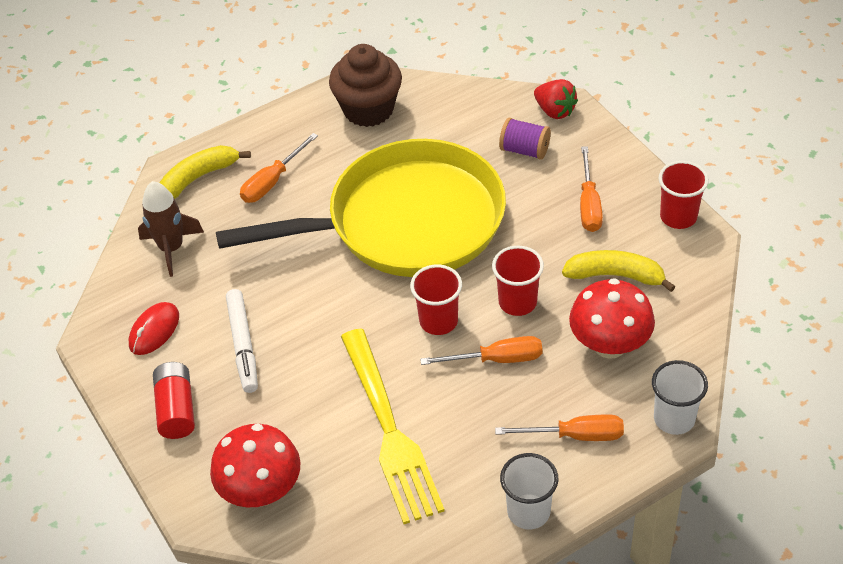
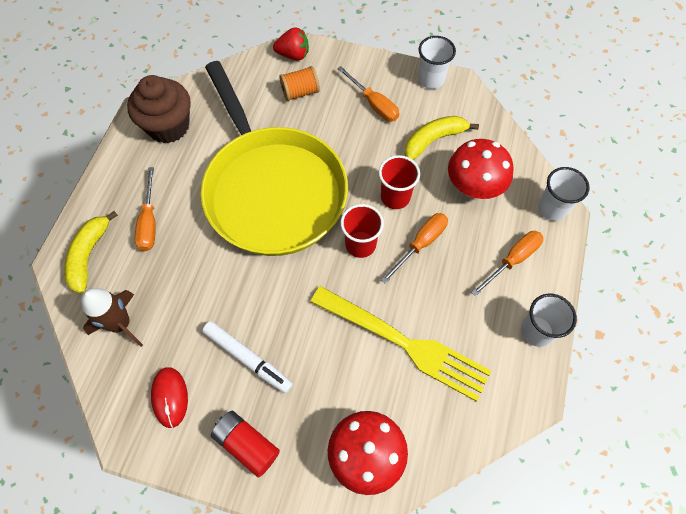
camera: 45 degrees left, 15 degrees up
yellow pan [216,139,506,277] -> yellow pan turned 120 degrees clockwise [201,61,348,256]
purple spool [499,118,551,160] -> orange spool [279,66,320,101]
red cup [658,161,709,229] -> white cup [418,36,456,89]

